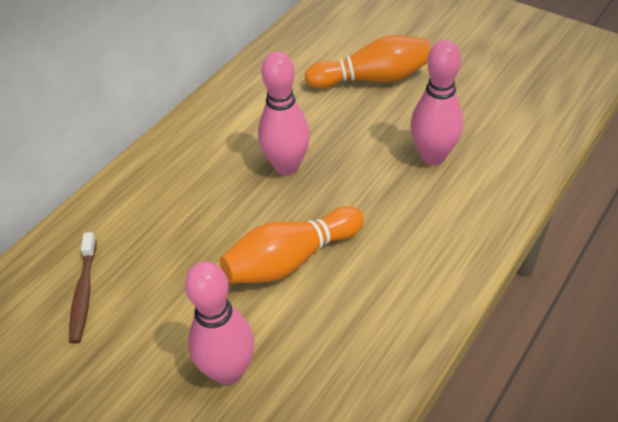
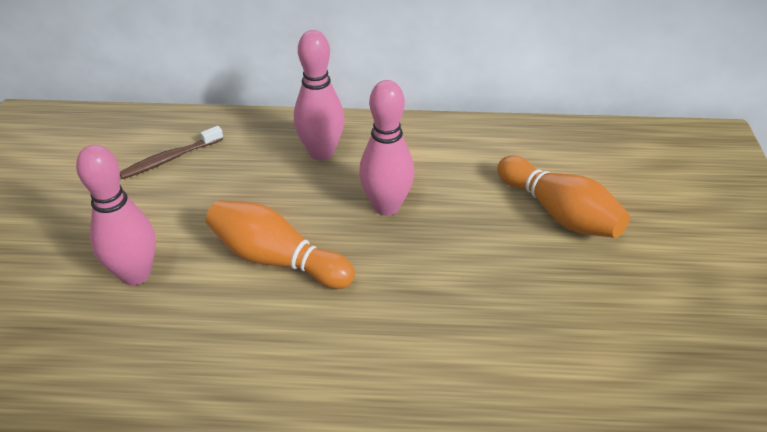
camera: 55 degrees right, 5 degrees down
pink bowling pin [411,40,463,165] -> pink bowling pin moved to [294,30,345,161]

